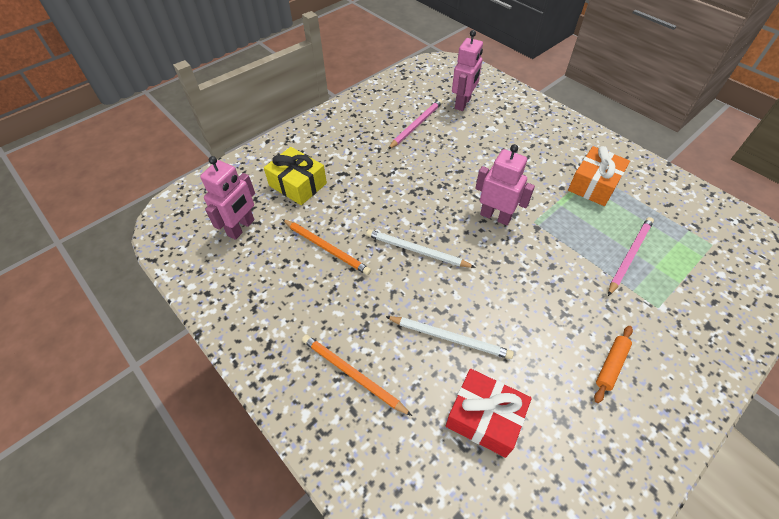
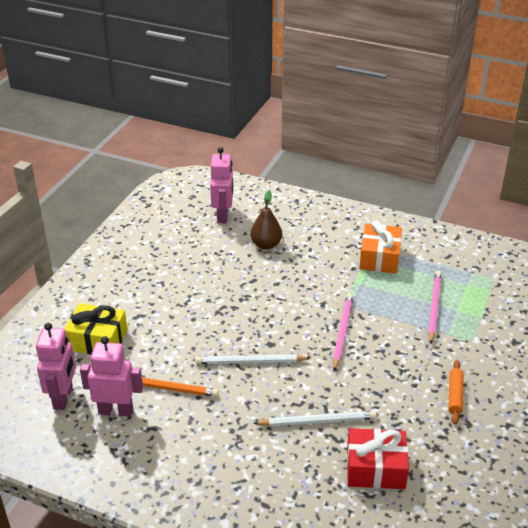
camera: 25 degrees left, 15 degrees down
orange pencil [302,335,412,416] -> none
pink pencil [388,99,443,149] -> pink pencil moved to [333,293,353,371]
pink robot [475,144,535,225] -> pink robot moved to [80,336,143,417]
none -> brown pear [250,190,282,249]

